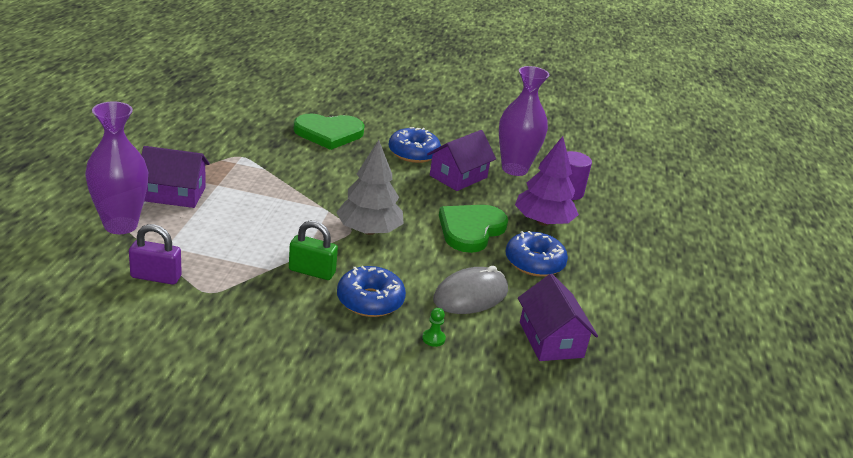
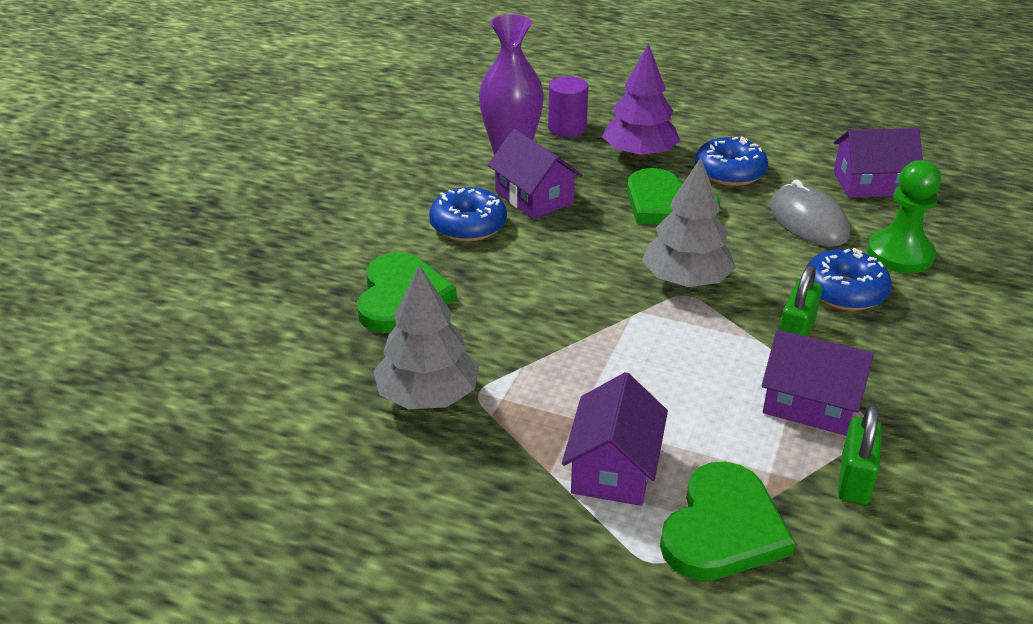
camera: 75 degrees left, 5 degrees up
purple vase [85,101,148,234] -> green heart [660,462,795,581]
purple padlock [129,224,182,285] -> green padlock [838,404,882,505]
green pawn [422,308,446,347] -> green pawn [867,160,941,273], size x2.46
none -> grey tree [373,265,479,409]
none -> purple house [761,330,874,436]

